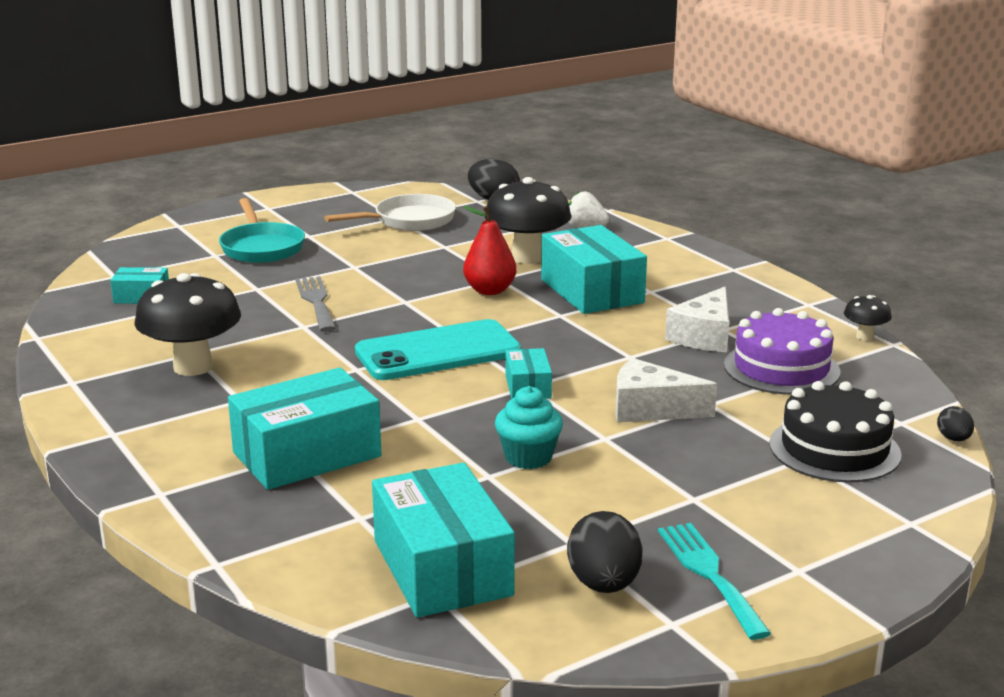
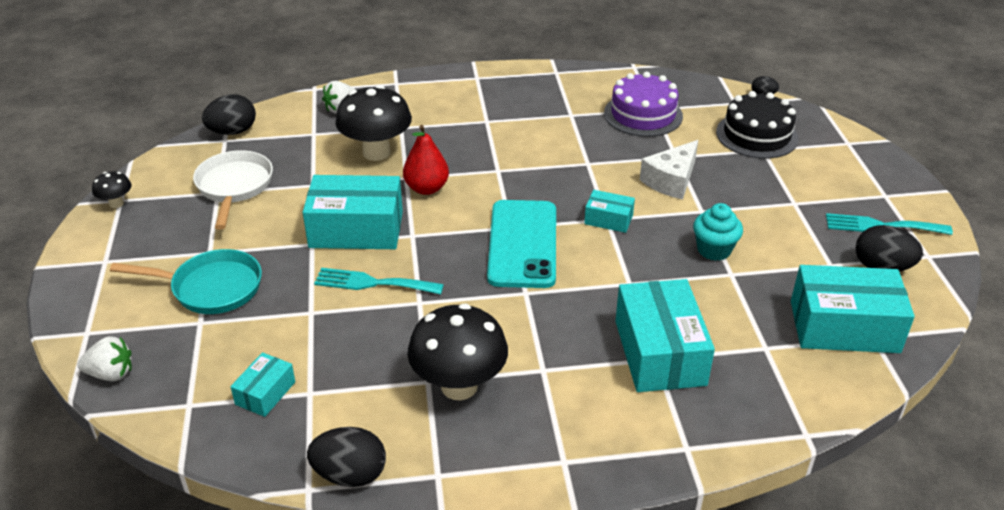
camera: 65 degrees left, 15 degrees up
grey fork [296,276,336,332] -> turquoise fork [314,268,444,294]
turquoise box [541,225,647,314] -> turquoise box moved to [303,175,403,249]
white cheese [665,287,729,352] -> none
black mushroom [844,295,892,341] -> black mushroom moved to [92,172,132,208]
none -> white strawberry [78,336,132,381]
none -> black egg [307,427,386,487]

